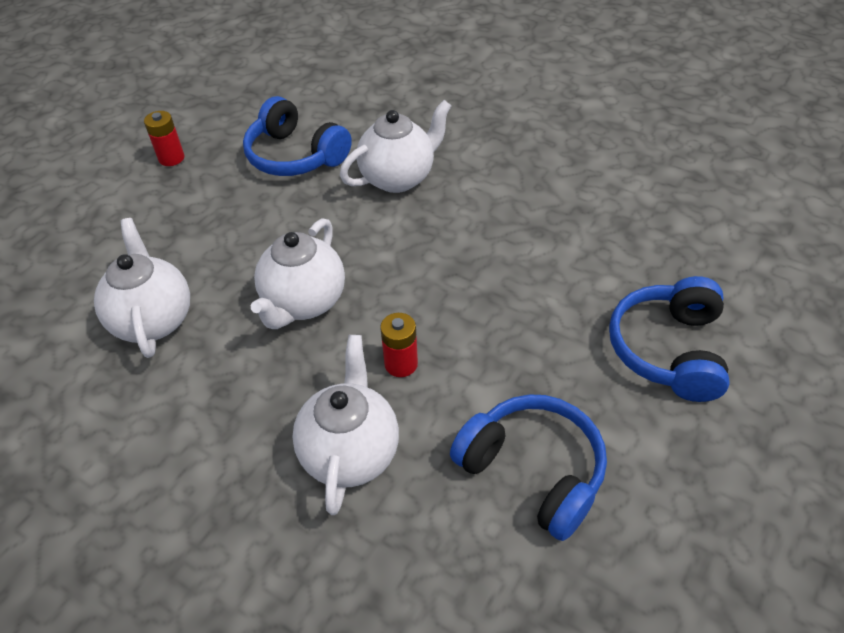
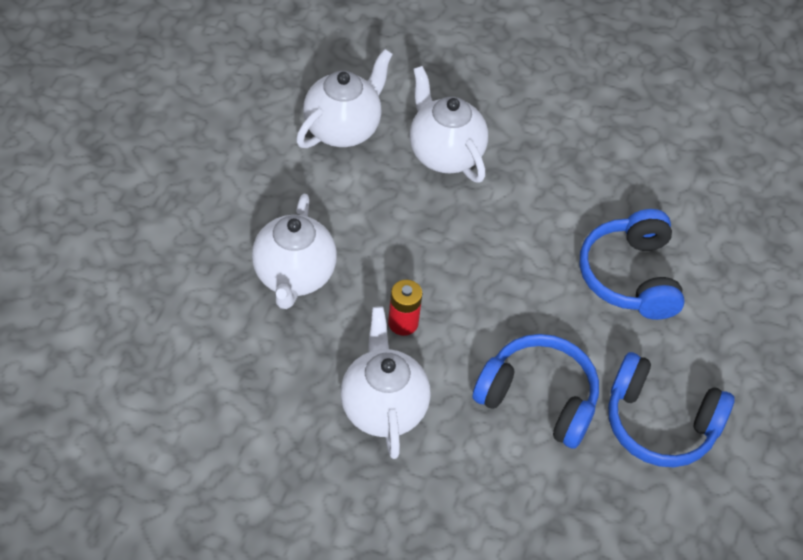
camera: 20 degrees left, 5 degrees up
white teapot [94,218,190,358] -> white teapot moved to [410,66,488,183]
red battery [144,111,184,166] -> none
blue headphones [243,96,352,176] -> blue headphones moved to [608,352,735,467]

